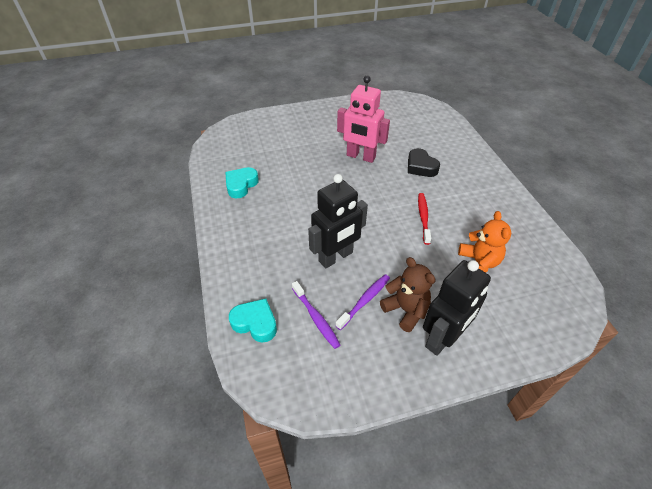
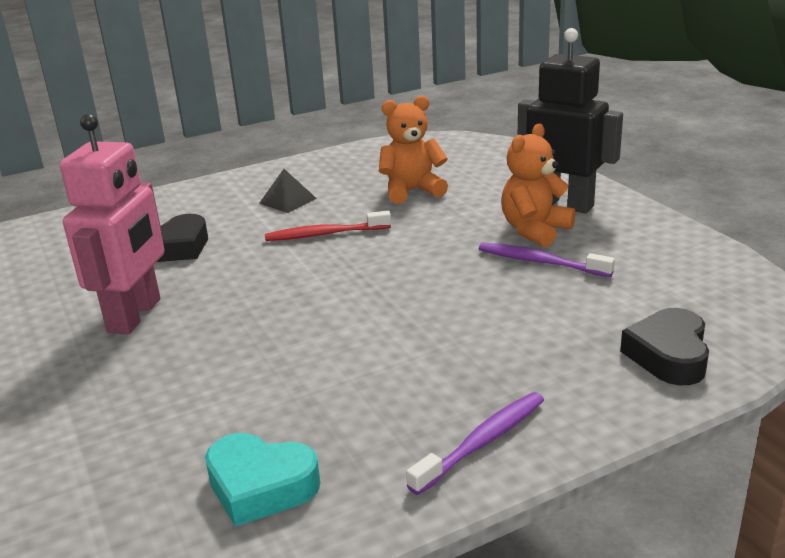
camera: 100 degrees left, 20 degrees down
turquoise heart [229,298,277,343] -> black heart [620,308,709,385]
purple toothbrush [292,281,340,349] -> purple toothbrush moved to [406,392,544,495]
black robot [308,174,368,268] -> none
brown teddy bear [380,257,436,332] -> orange teddy bear [501,124,575,247]
none -> black pyramid [259,169,317,213]

